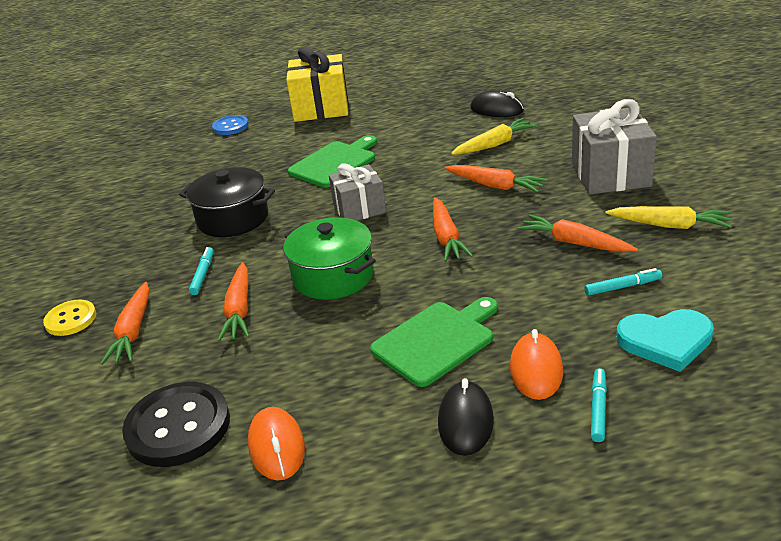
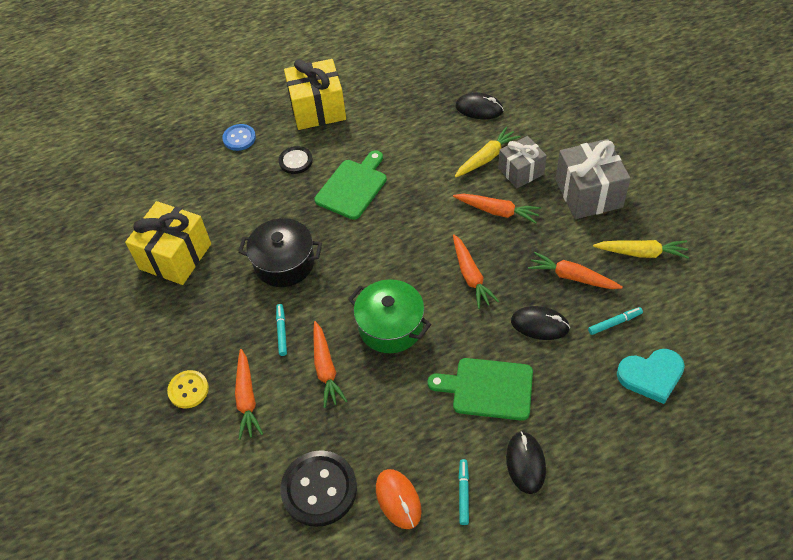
camera: 10 degrees left, 20 degrees up
grey gift [329,163,386,221] -> grey gift moved to [498,136,547,188]
green cutting board [370,297,498,387] -> green cutting board turned 120 degrees counterclockwise [428,358,533,421]
orange mouse [510,329,563,400] -> none
turquoise marker [591,368,607,442] -> turquoise marker moved to [459,459,469,525]
none -> yellow gift [125,201,211,285]
none -> black button [279,146,313,174]
none -> black mouse [511,306,570,340]

